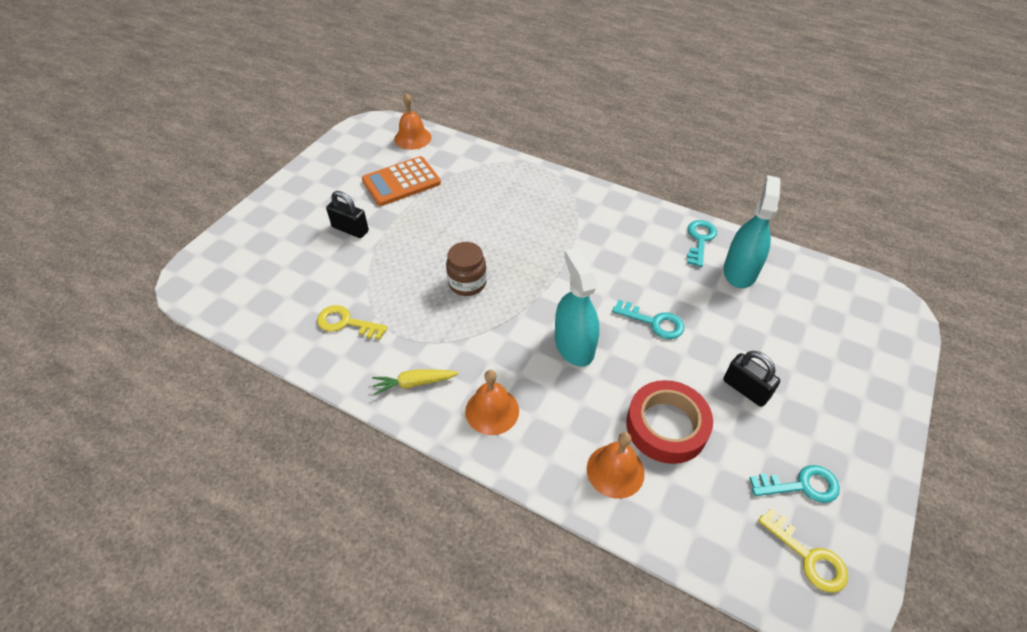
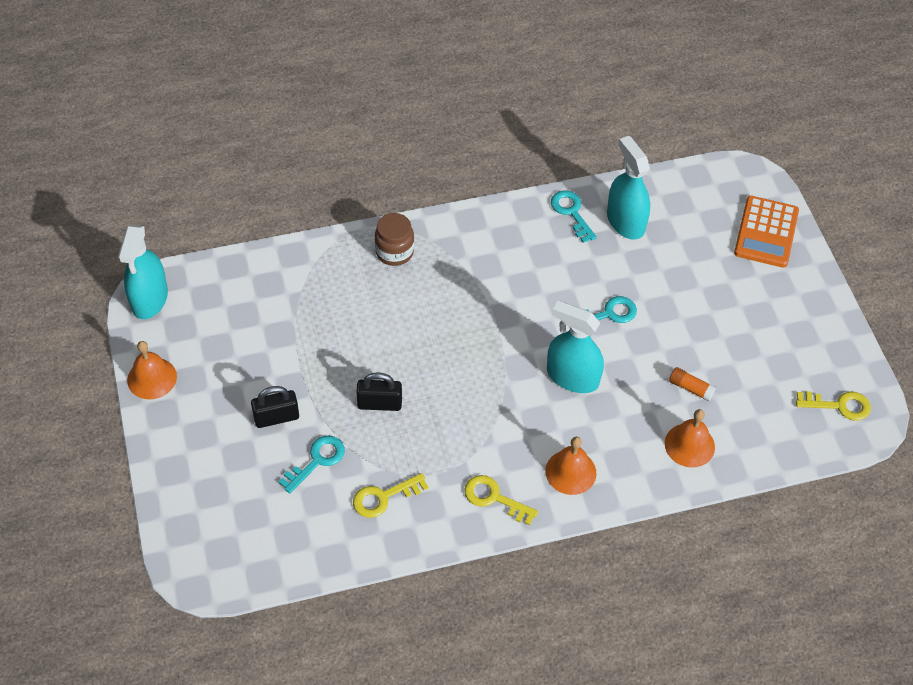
camera: 45 degrees left, 5 degrees up
orange calculator [362,156,441,206] -> orange calculator moved to [734,196,799,268]
yellow carrot [372,369,459,395] -> yellow key [464,475,538,525]
orange bell [394,93,431,150] -> orange bell moved to [127,341,177,399]
brown jar [446,242,487,296] -> brown jar moved to [375,213,414,266]
red tape [626,380,713,464] -> orange glue stick [669,367,716,401]
black padlock [723,351,780,407] -> black padlock moved to [356,372,402,411]
turquoise key [750,465,840,503] -> turquoise key moved to [278,436,345,493]
none -> turquoise spray bottle [118,225,168,319]

